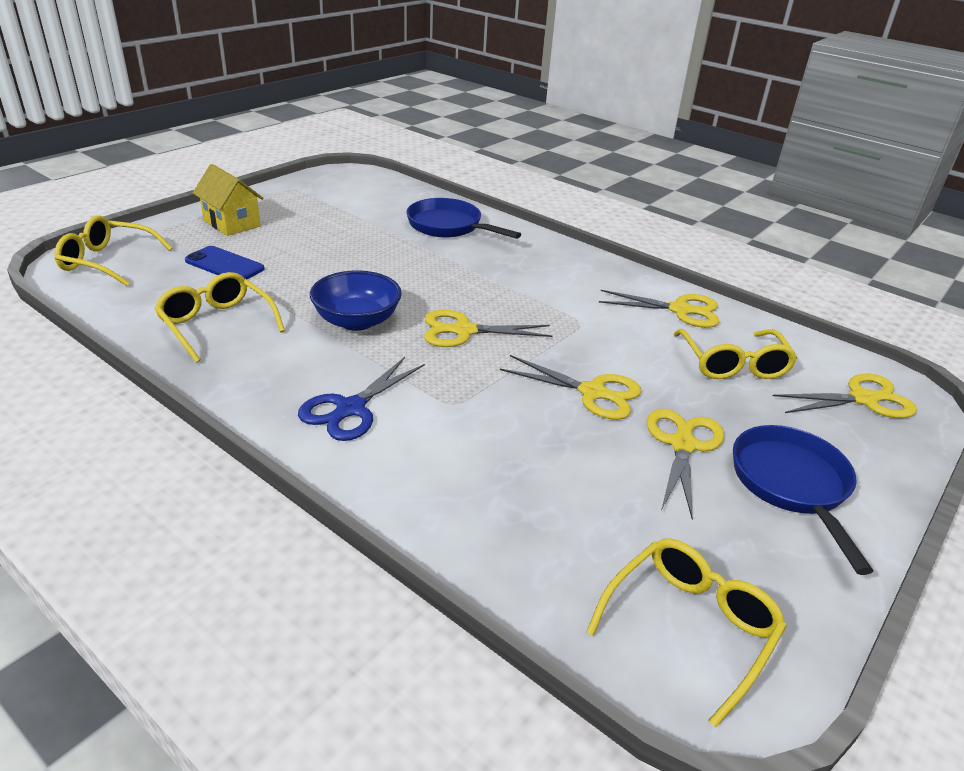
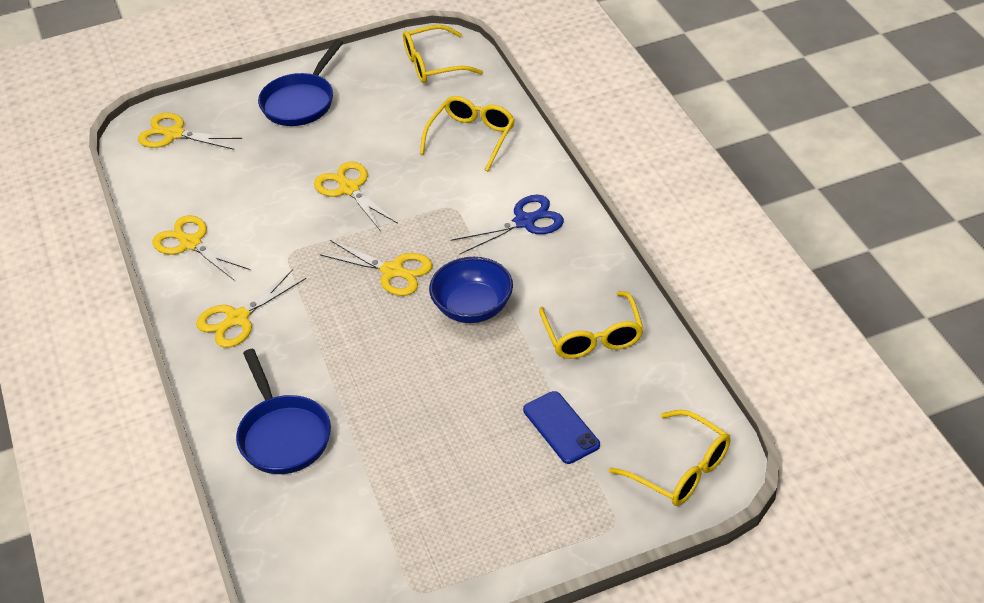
camera: 145 degrees left, 10 degrees up
yellow house [193,164,263,236] -> none
yellow scissors [646,409,724,519] -> yellow scissors moved to [196,269,306,348]
yellow glasses [674,329,797,379] -> yellow glasses moved to [420,96,515,171]

